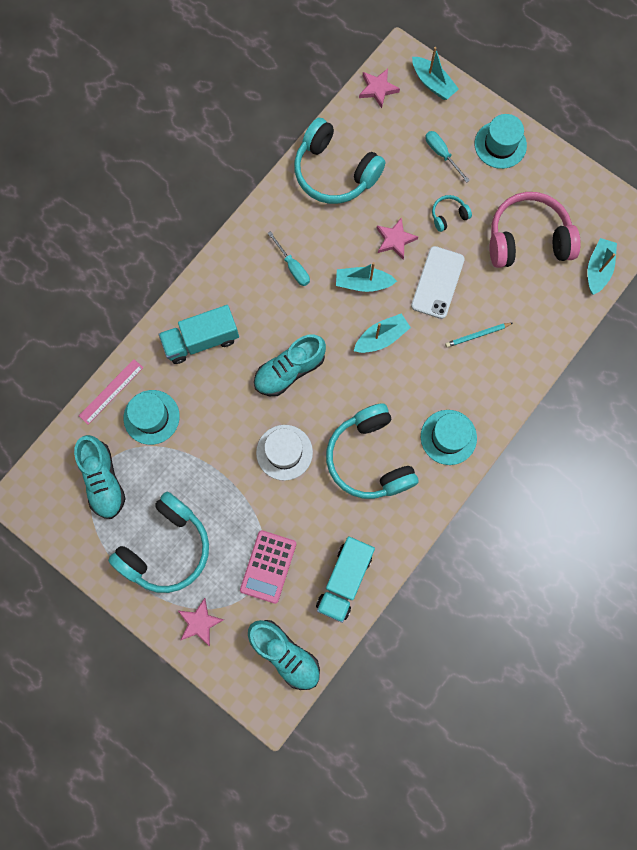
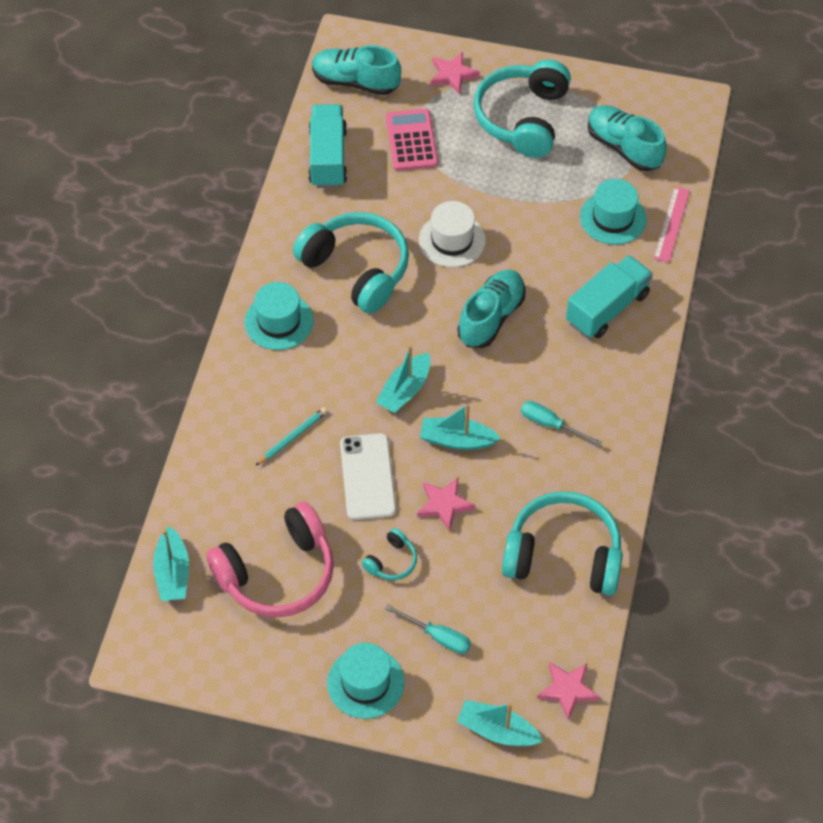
camera: 155 degrees right, 20 degrees down
turquoise boat [336,262,397,292] -> turquoise boat turned 150 degrees counterclockwise [420,404,501,450]

